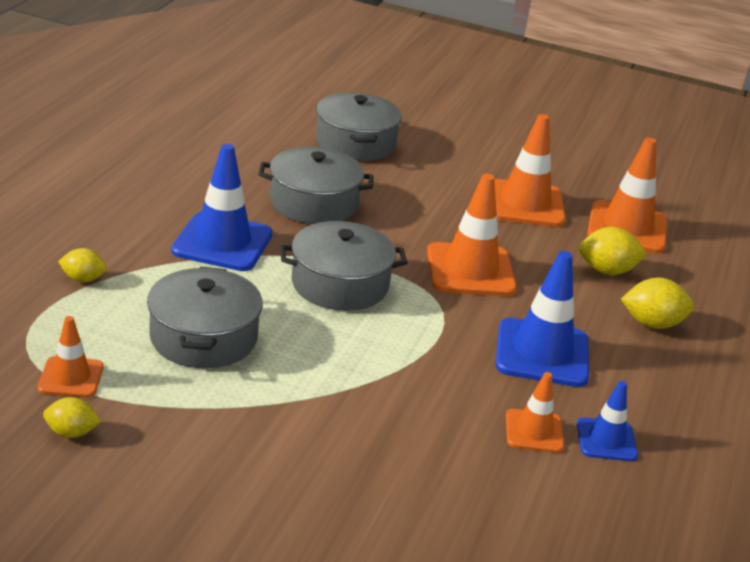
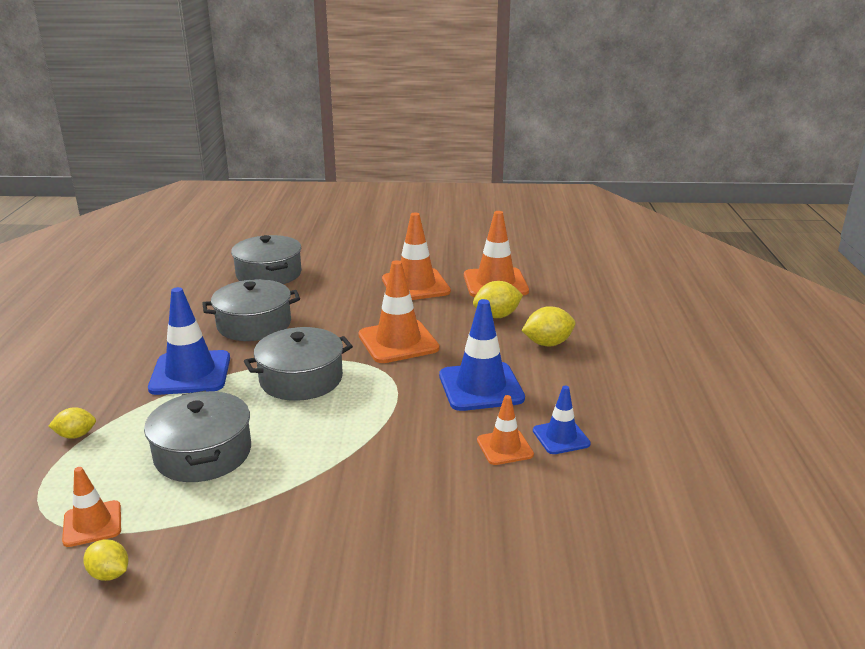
camera: 15 degrees left, 5 degrees down
yellow lemon [43,397,101,438] -> yellow lemon turned 45 degrees clockwise [83,539,128,581]

